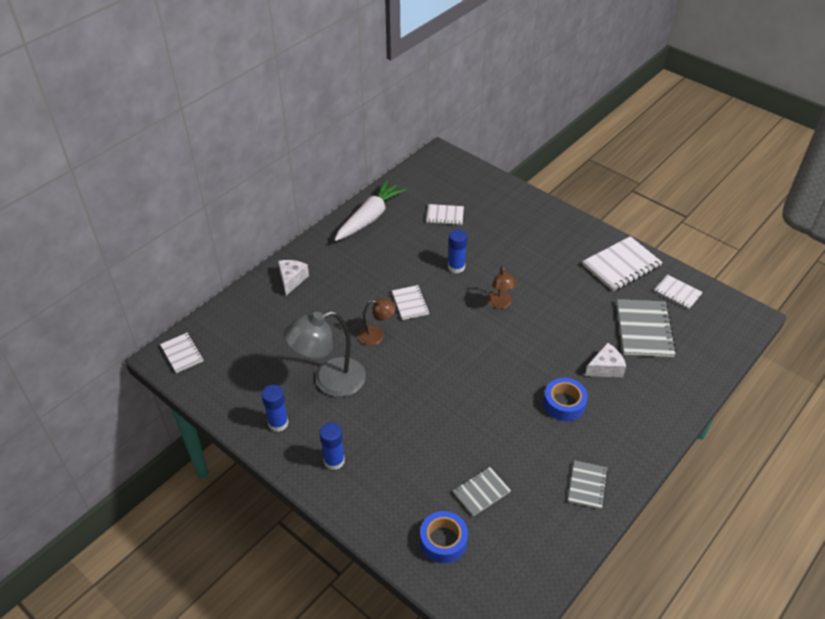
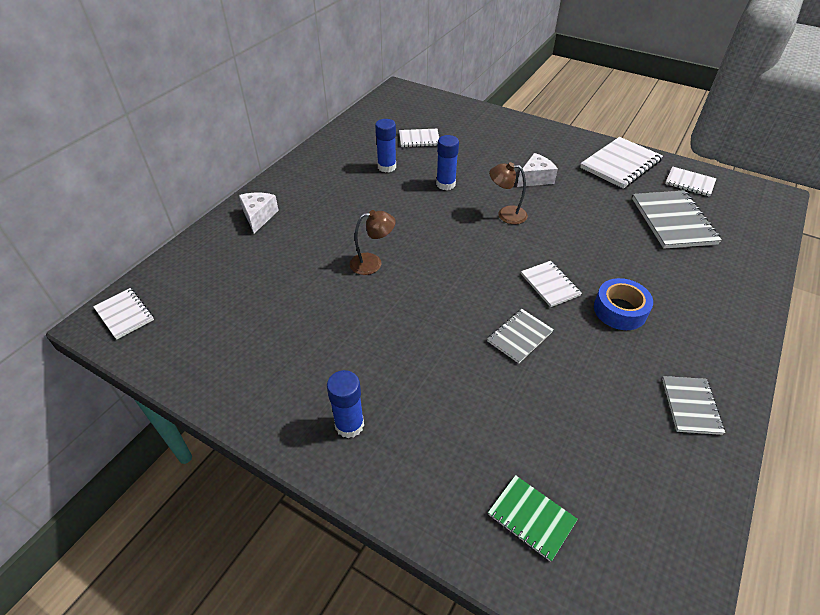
camera: 10 degrees left, 0 degrees up
blue glue stick [262,385,289,432] -> blue glue stick moved to [375,119,396,173]
grey lamp [284,311,366,397] -> none
white carrot [334,180,407,241] -> none
white notebook [392,285,429,320] -> white notebook moved to [521,261,582,307]
blue tape [420,511,468,563] -> green notebook [488,475,578,562]
grey notebook [453,467,511,516] -> grey notebook moved to [487,309,554,363]
brown lamp [487,265,517,309] -> brown lamp turned 120 degrees clockwise [489,162,528,224]
white cheese [585,343,626,377] -> white cheese moved to [517,153,558,187]

